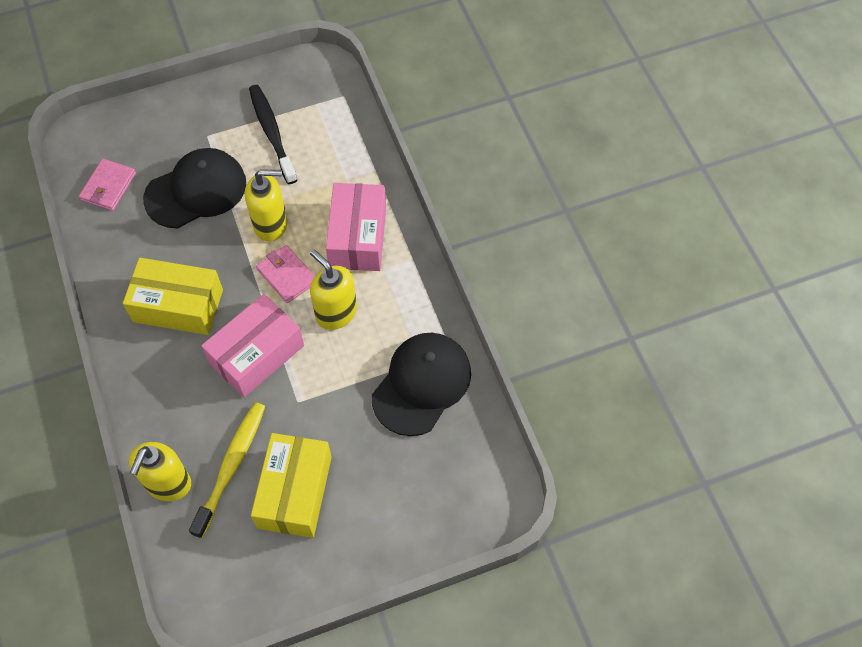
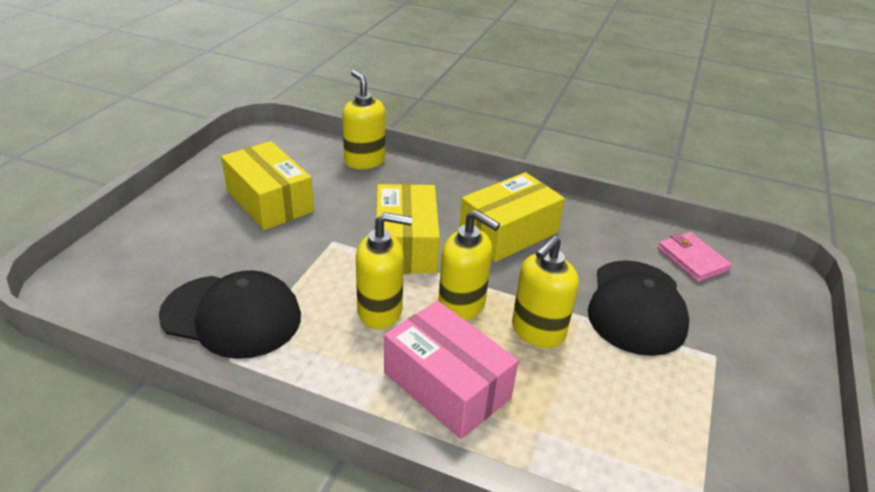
camera: 130 degrees right, 25 degrees down
yellow toothbrush [189,402,265,539] -> none
pink box [201,294,304,397] -> yellow box [376,184,440,274]
black toothbrush [249,85,297,184] -> none
pink wallet [256,245,315,303] -> yellow soap dispenser [438,210,500,321]
black cap [372,333,471,436] -> black cap turned 60 degrees counterclockwise [159,270,301,359]

